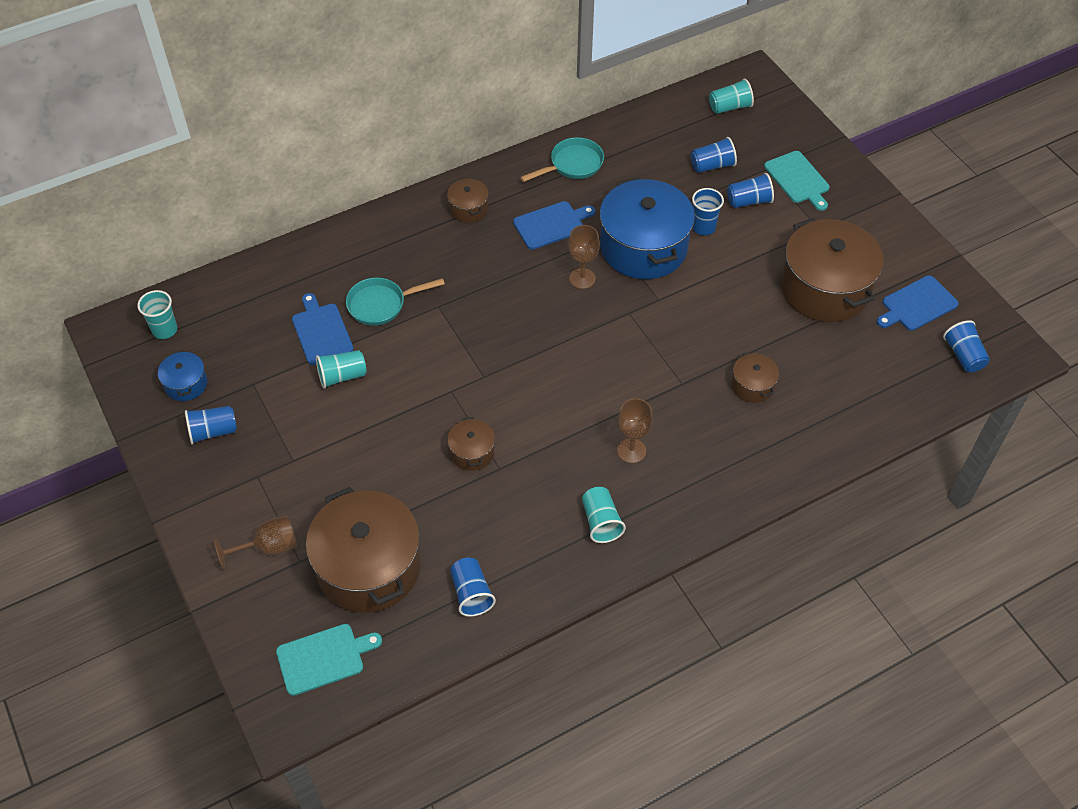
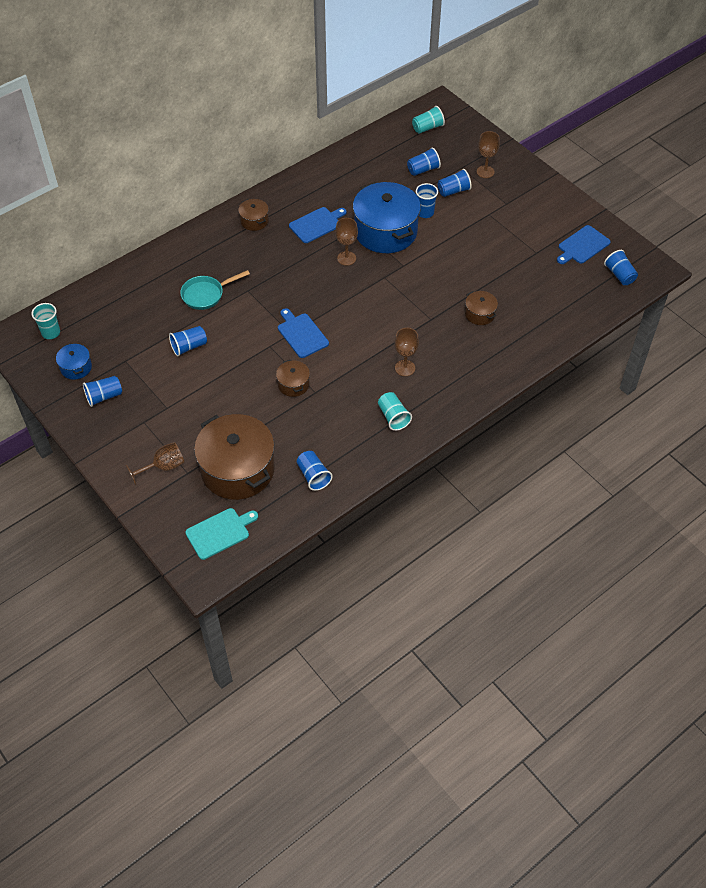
camera: 10 degrees left, 0 degrees up
blue cutting board [292,293,354,365] -> blue cutting board moved to [278,308,329,358]
turquoise cup [316,350,367,389] -> blue cup [169,326,207,356]
turquoise pan [520,137,604,182] -> none
turquoise cutting board [764,151,830,211] -> brown goblet [477,131,500,178]
brown pot [781,218,884,322] -> none

